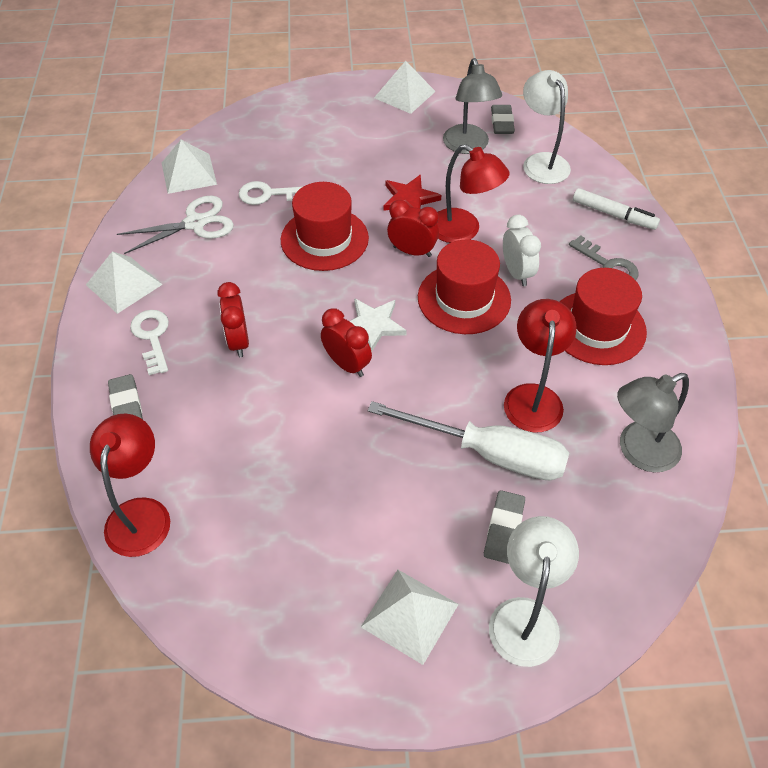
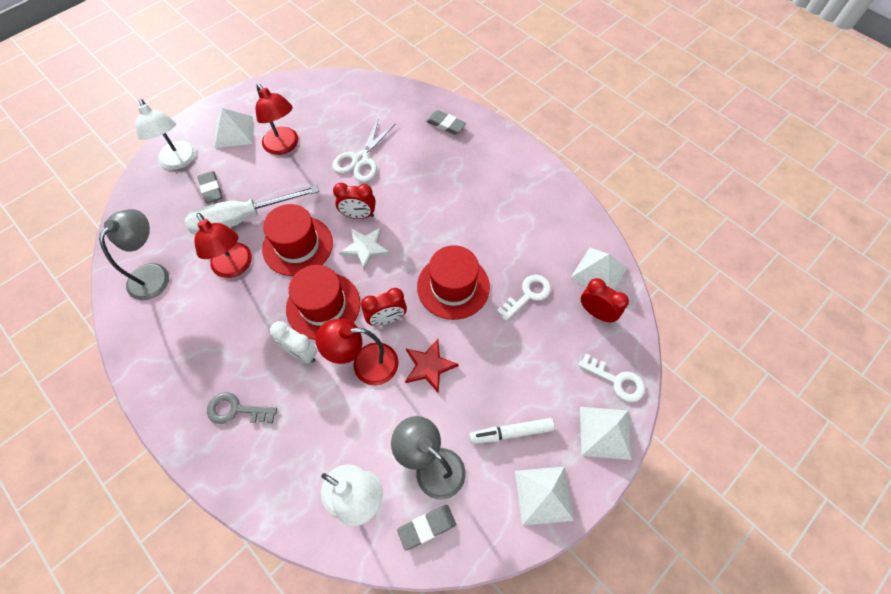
camera: 140 degrees right, 10 degrees up
white pyramid [86,251,163,314] -> white pyramid moved to [580,407,632,460]
red lamp [90,414,170,557] -> red lamp moved to [256,84,298,155]
white scissors [117,196,234,254] -> white scissors moved to [332,118,396,182]
white key [130,310,169,375] -> white key moved to [578,354,645,402]
red clock [217,282,249,358] -> red clock moved to [581,278,629,323]
grey eraser [491,105,515,134] -> grey eraser turned 75 degrees counterclockwise [397,505,456,550]
red hat [560,268,647,365] -> red hat moved to [262,204,333,276]
white marker [573,188,660,230] -> white marker moved to [469,418,555,444]

